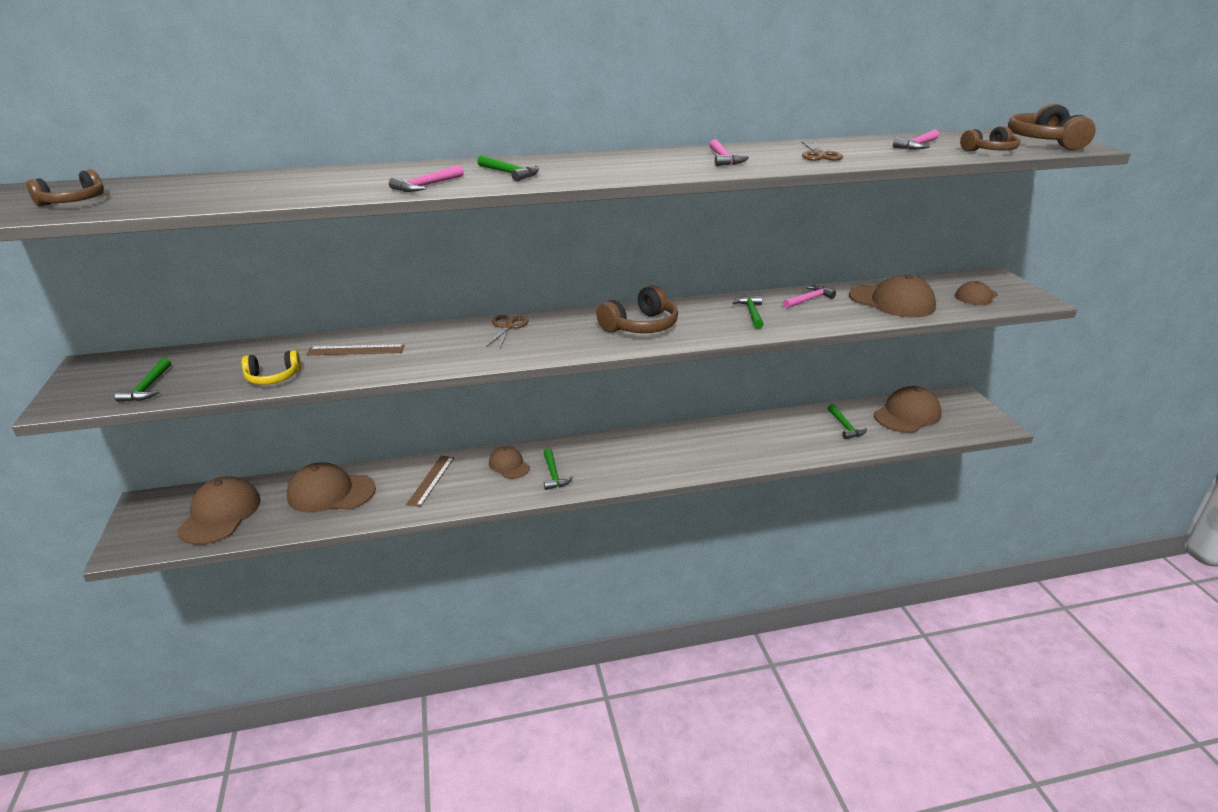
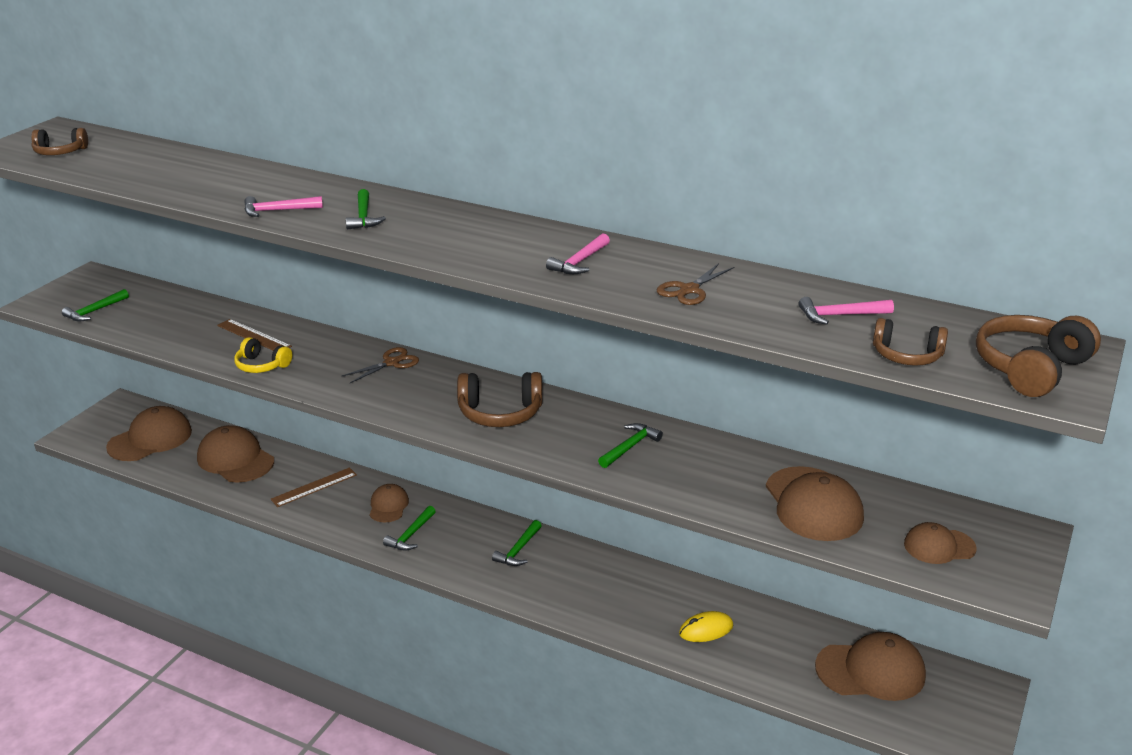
camera: 40 degrees right, 0 degrees up
yellow headphones [241,350,301,385] -> yellow headphones moved to [234,337,292,373]
pink hammer [783,285,836,309] -> none
green hammer [828,404,867,439] -> green hammer moved to [492,520,542,566]
none -> yellow mouse [679,611,733,642]

